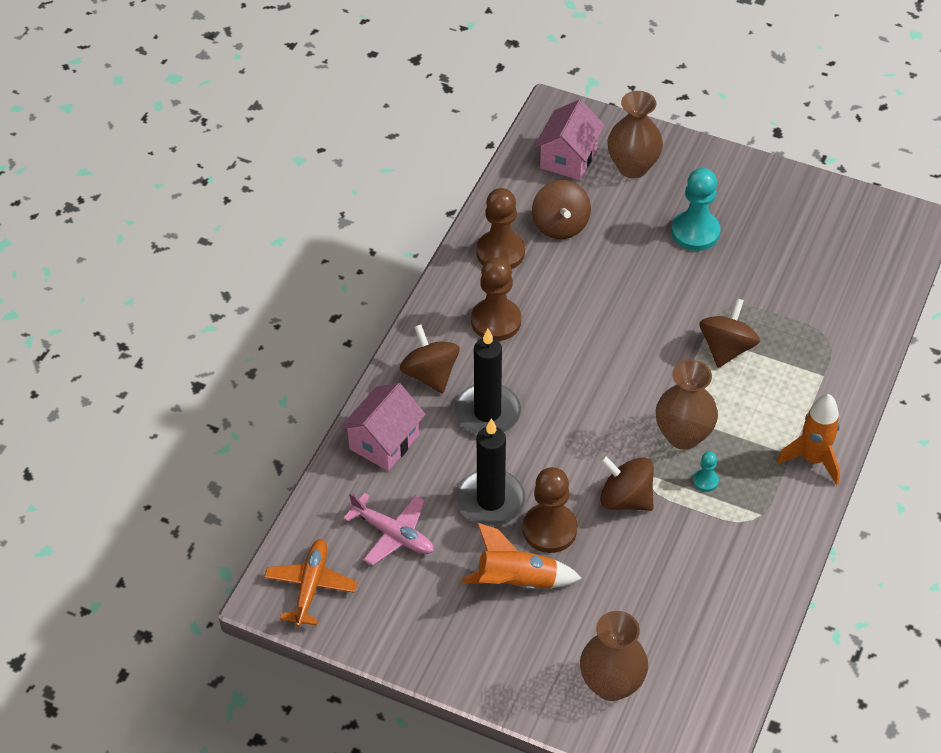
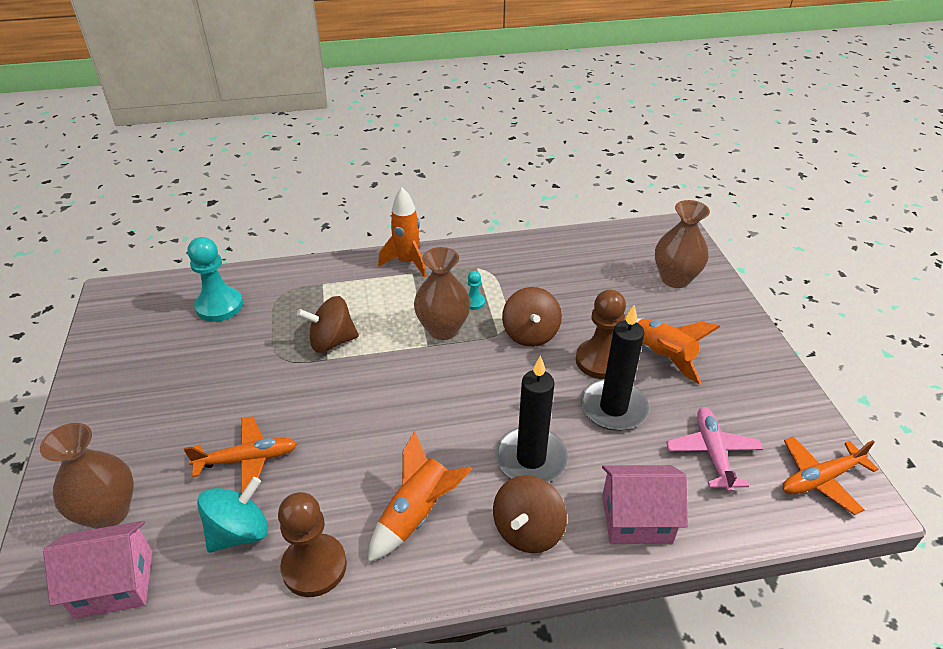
camera: 125 degrees left, 10 degrees down
brown pawn [471,257,521,341] -> orange rocket [368,431,472,562]
brown spinning top [532,180,591,239] -> turquoise spinning top [197,477,268,553]
turquoise pawn [671,168,721,251] -> turquoise pawn moved to [187,237,243,322]
none -> orange plane [184,416,297,494]

